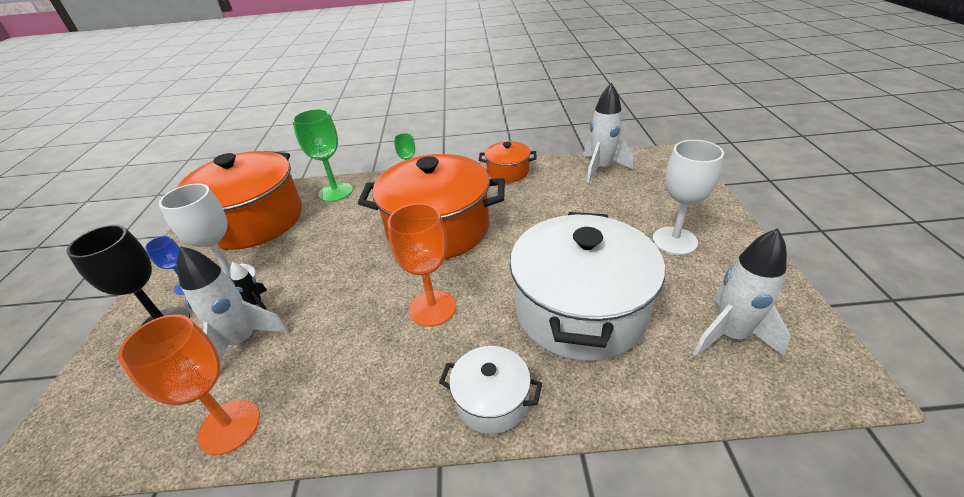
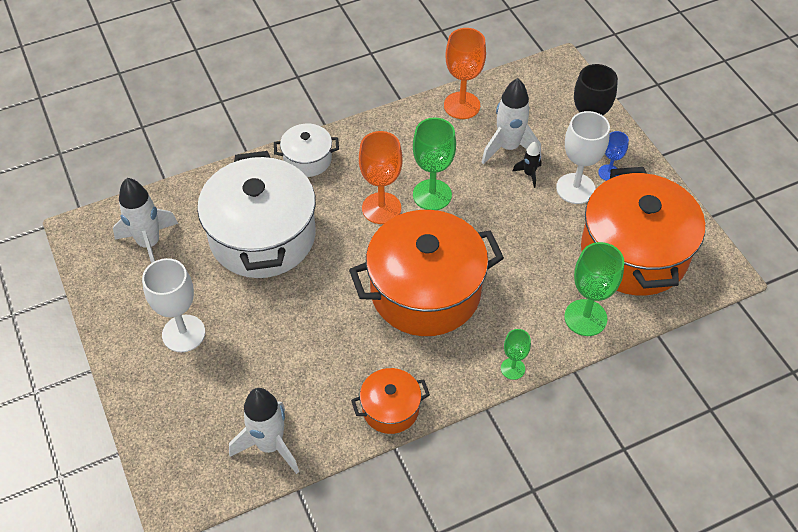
camera: 155 degrees right, 15 degrees up
none -> green goblet [413,118,456,210]

